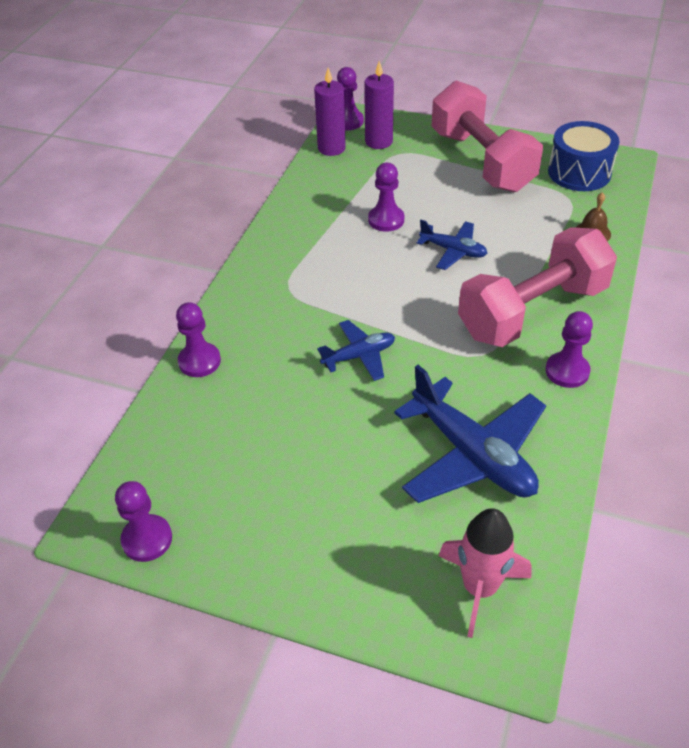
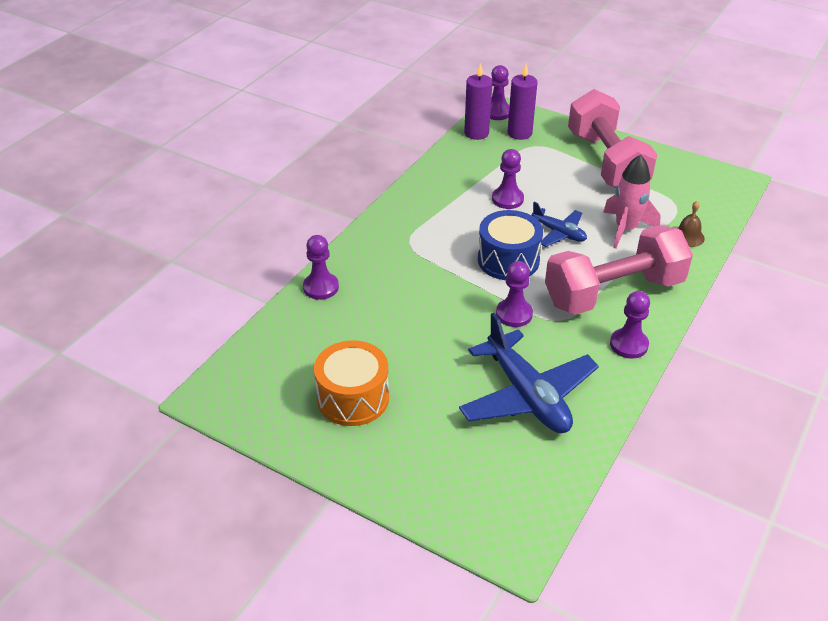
camera: 10 degrees right, 5 degrees down
purple pawn [115,481,172,562] -> purple pawn moved to [496,261,533,327]
blue plane [317,320,395,381] -> none
pink rocket [439,508,532,638] -> pink rocket moved to [603,154,661,248]
blue drum [548,121,620,191] -> blue drum moved to [478,210,543,280]
none -> orange drum [314,340,389,426]

